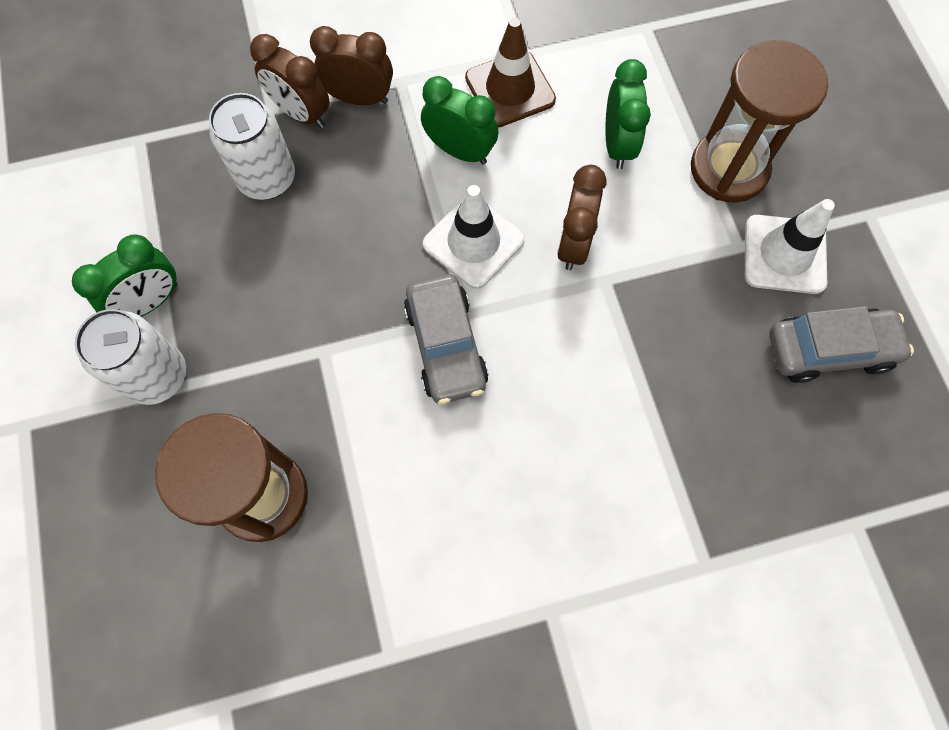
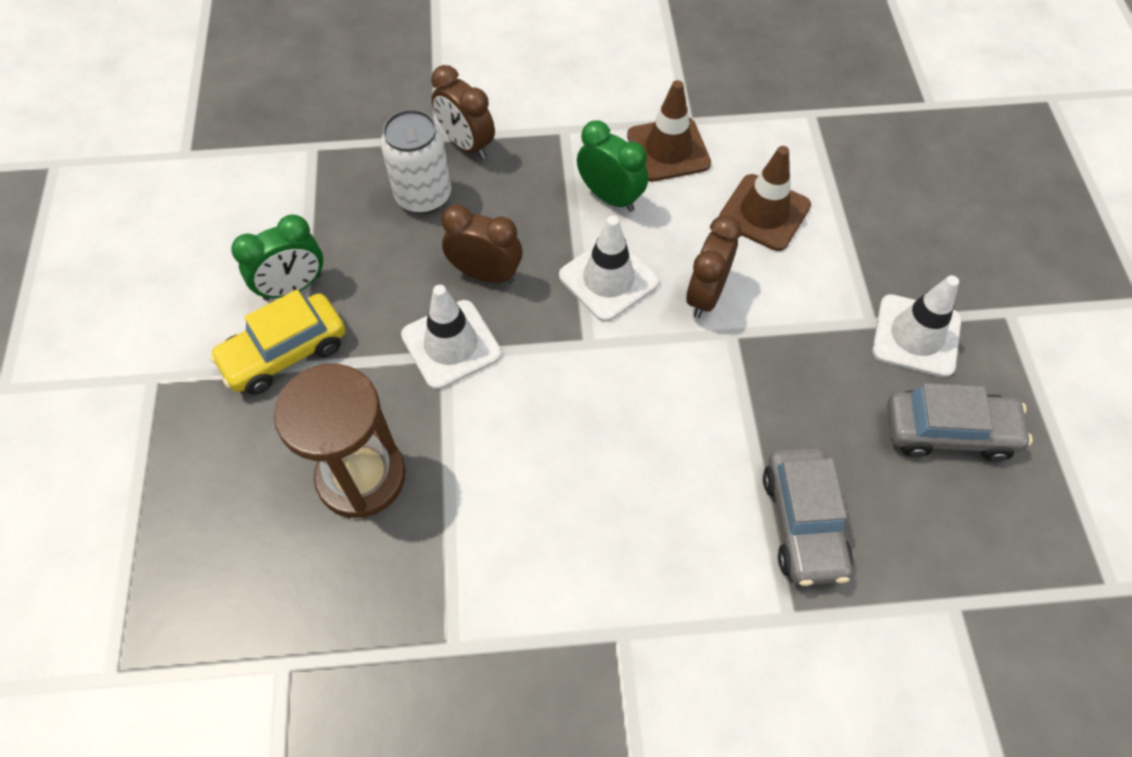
camera: 10 degrees right, 10 degrees down
white can [75,309,186,405] -> yellow car [209,290,346,395]
brown clock [310,26,393,105] -> brown clock moved to [442,204,522,283]
grey car [404,274,489,404] -> grey car moved to [763,447,853,586]
green clock [605,59,651,169] -> brown traffic cone [719,146,811,251]
brown hourglass [691,40,828,203] -> none
none -> white traffic cone [401,285,501,390]

